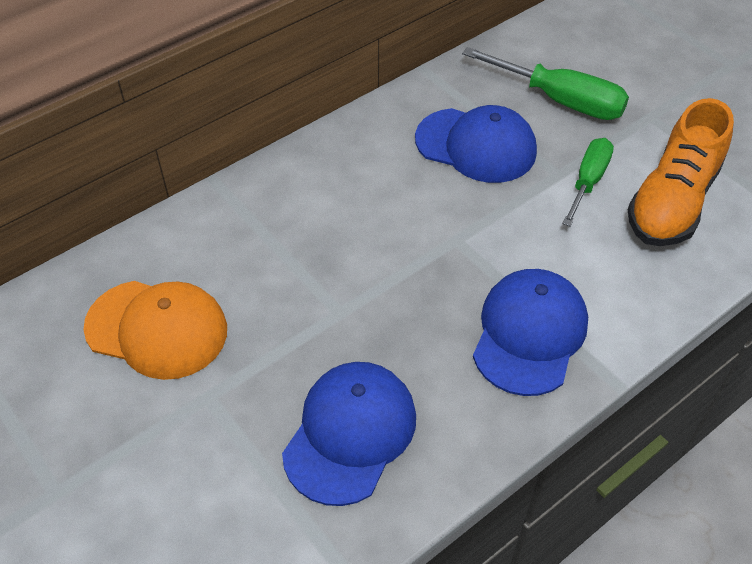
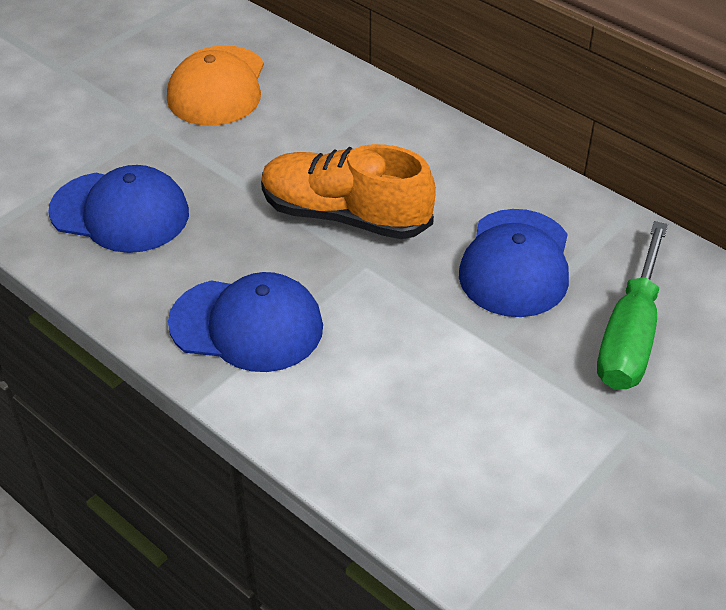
camera: 80 degrees right, 5 degrees down
green screwdriver [562,138,614,226] -> none
orange shoe [628,98,734,246] -> orange shoe moved to [261,144,436,239]

